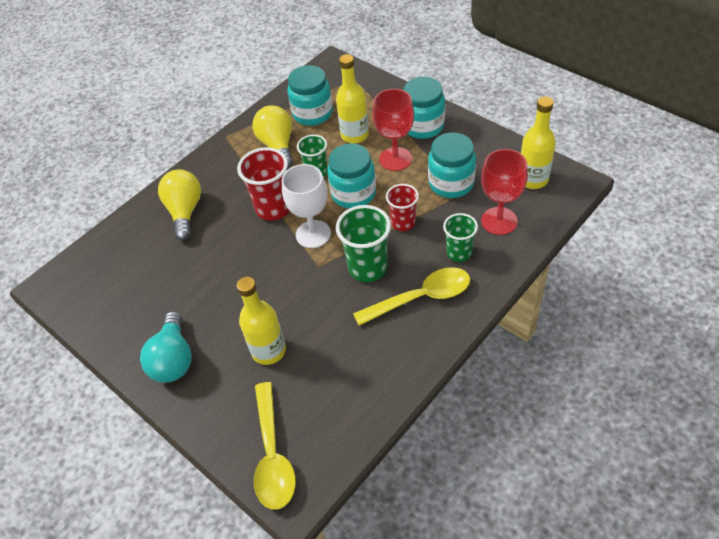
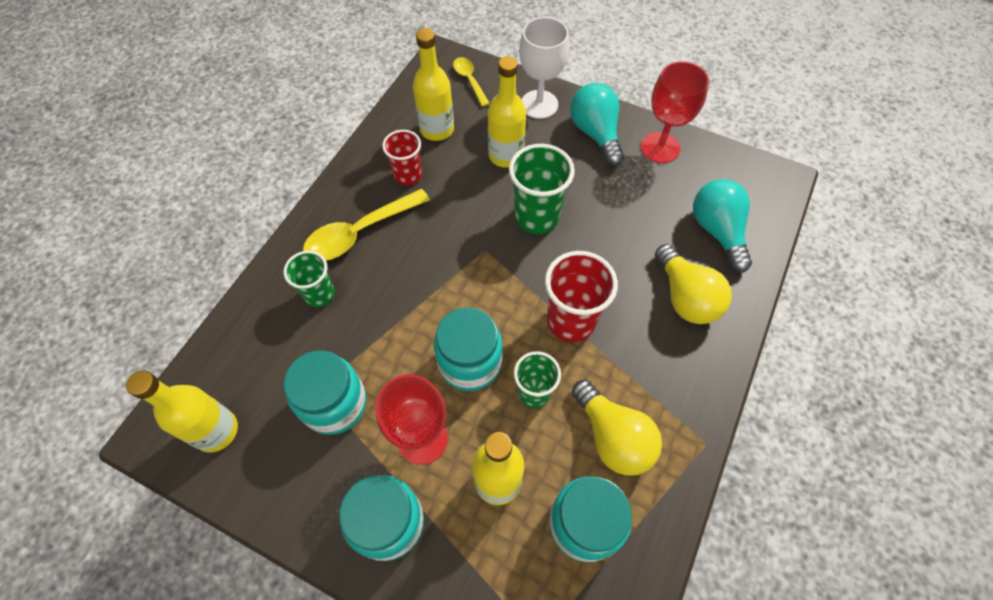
camera: 160 degrees right, 10 degrees up
yellow spoon [254,382,296,510] -> yellow spoon [453,57,490,107], size x0.57
white goblet [282,164,331,248] -> white goblet moved to [519,17,569,119]
green cup [336,205,391,282] -> green cup moved to [509,144,575,234]
red cup [386,184,419,231] -> red cup moved to [382,130,422,186]
red goblet [481,149,528,235] -> red goblet moved to [641,61,709,163]
none -> yellow bottle [413,28,454,141]
none -> turquoise light bulb [693,179,752,273]

